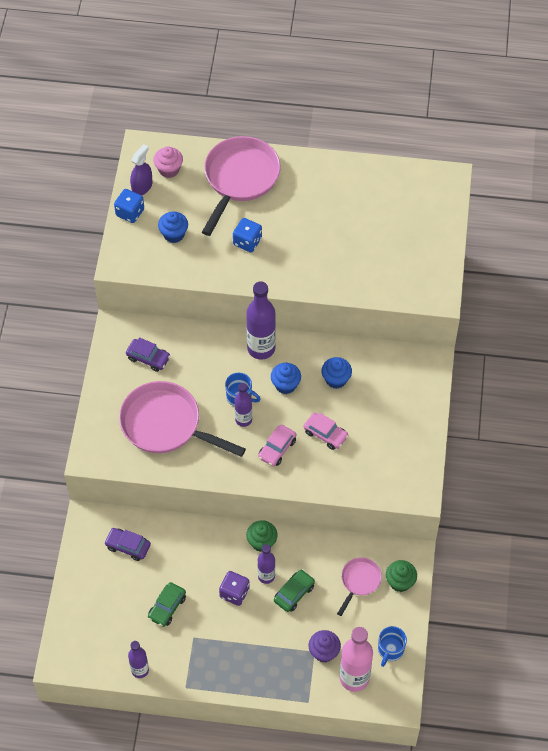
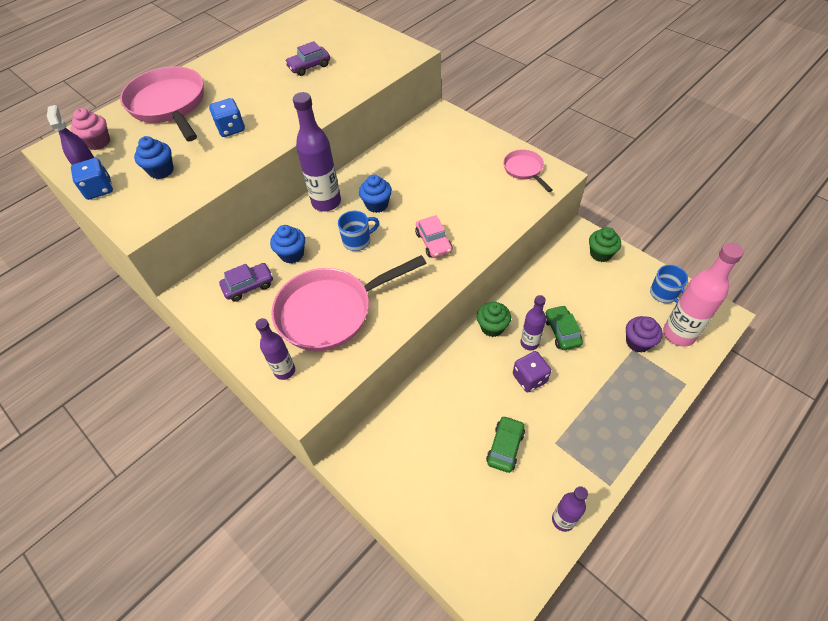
camera: 50 degrees left, 5 degrees down
purple car [104,528,151,561] -> purple car moved to [285,41,330,76]
green car [148,582,186,627] -> green car turned 135 degrees counterclockwise [486,416,525,473]
purple bottle [235,383,252,427] -> purple bottle moved to [255,318,295,380]
pink car [304,412,349,450] -> none
blue cupcake [321,357,352,389] -> blue cupcake moved to [270,225,305,264]
pink pan [337,557,382,616] -> pink pan moved to [503,149,552,192]

